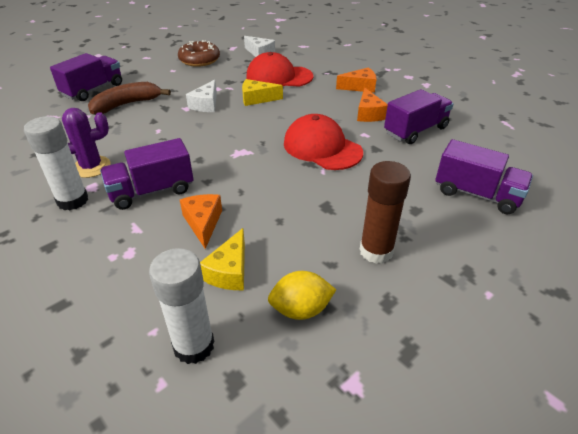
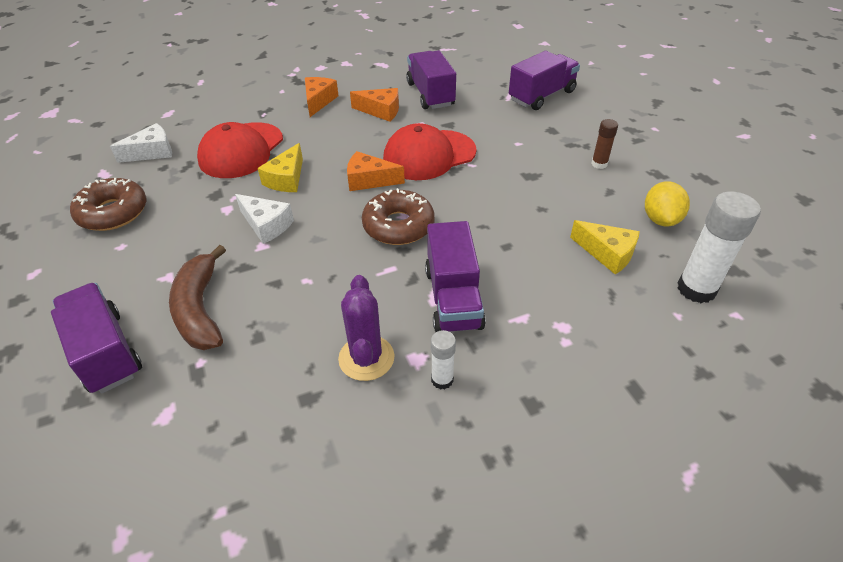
camera: 70 degrees left, 5 degrees up
white glue stick [24,116,88,211] -> white glue stick [431,330,456,390], size x0.53
orange cheese [180,194,222,249] -> orange cheese moved to [347,151,405,191]
brown glue stick [360,161,411,264] -> brown glue stick [591,119,618,169], size x0.53
none -> brown donut [362,188,435,245]

